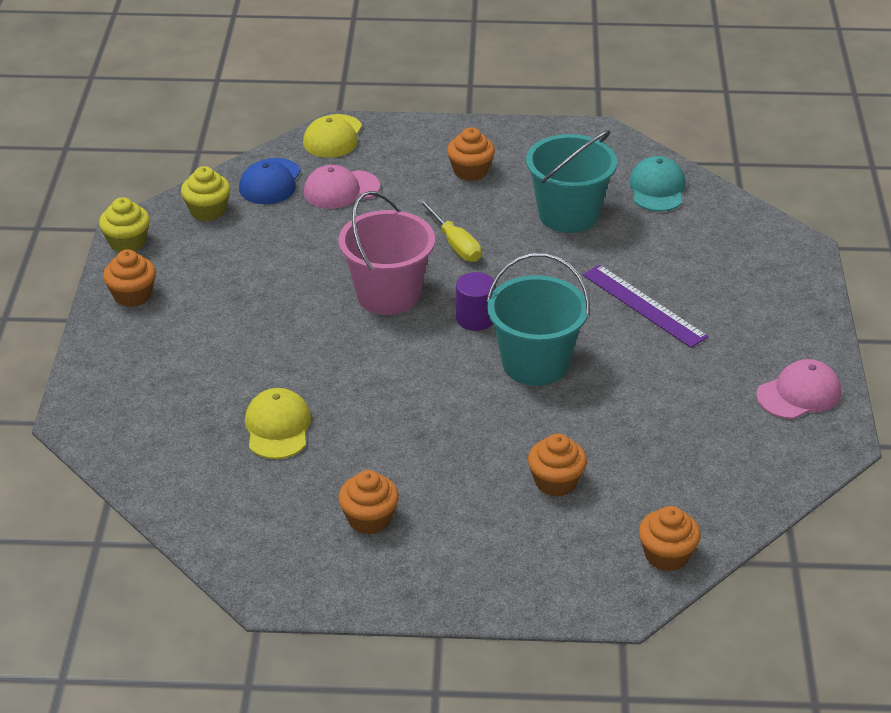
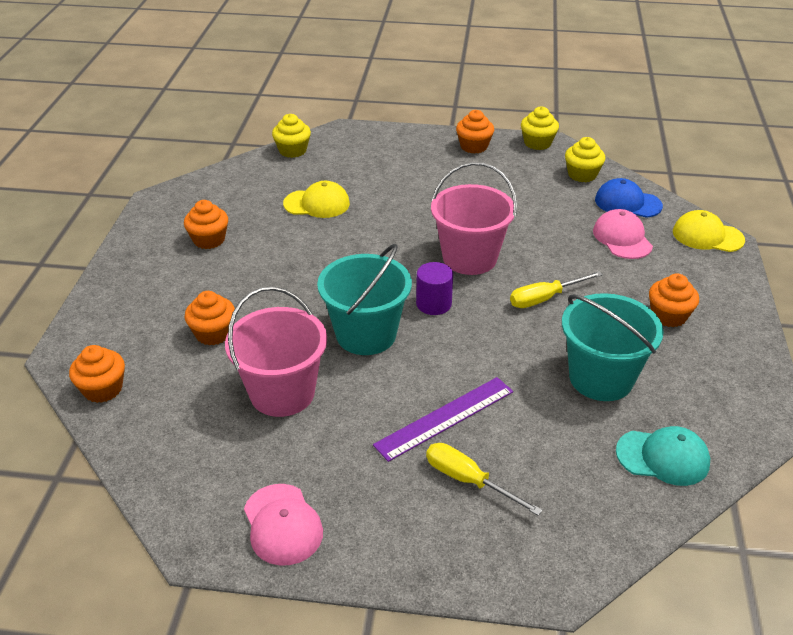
camera: 95 degrees right, 0 degrees up
none -> pink bucket [225,286,327,417]
none -> yellow cupcake [272,114,311,158]
none -> yellow screwdriver [426,443,542,516]

